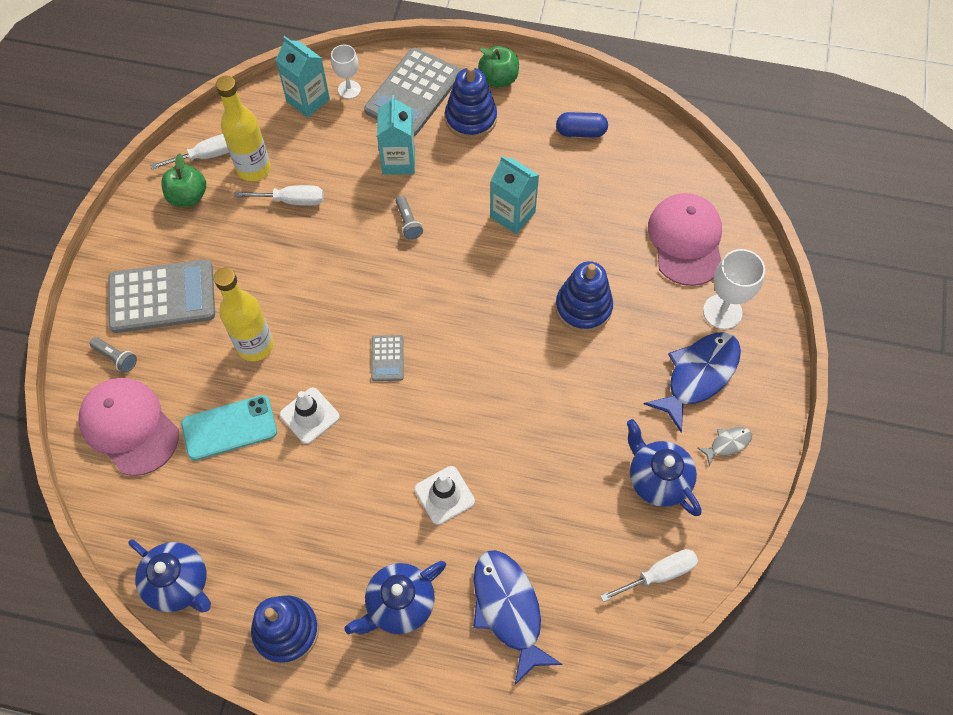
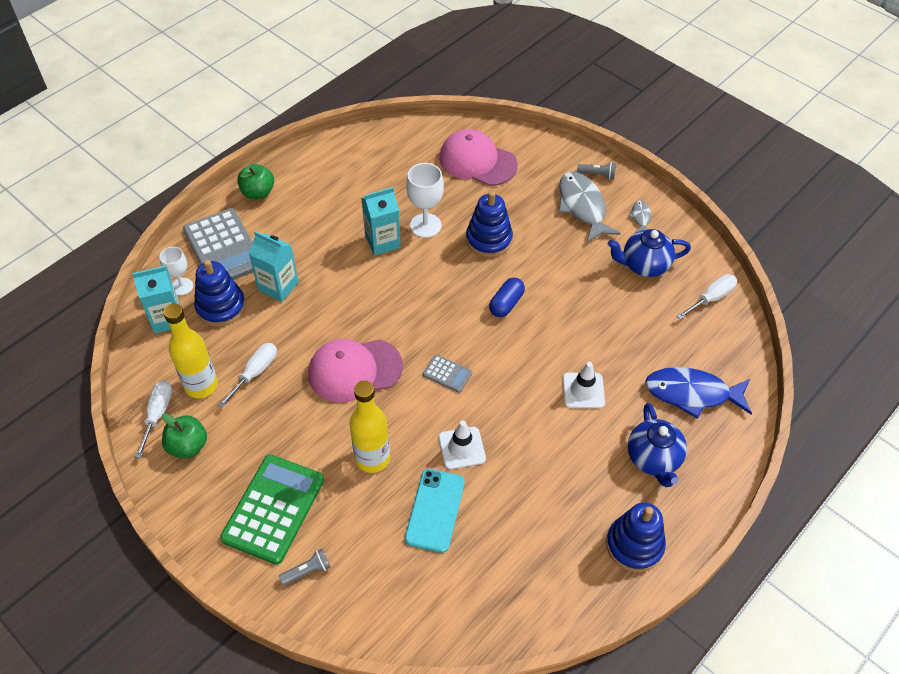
camera: 60 degrees left, 10 degrees down
pink cap [78,378,179,476] -> pink cap moved to [308,339,403,403]
grey calculator [108,259,215,333] -> green calculator [220,454,324,565]
blue teapot [128,539,211,613] -> none
grey flashlight [396,196,423,240] -> grey flashlight moved to [577,162,616,179]
blue stacking toy [445,66,497,139] -> blue stacking toy moved to [194,260,246,326]
blue capsule [556,112,608,137] -> blue capsule moved to [489,278,525,317]
white screwdriver [600,549,698,602] -> white screwdriver turned 45 degrees clockwise [677,274,737,320]
blue fish [644,332,741,433] -> grey fish [558,172,621,243]
white goblet [703,249,765,329] -> white goblet moved to [406,163,444,238]

